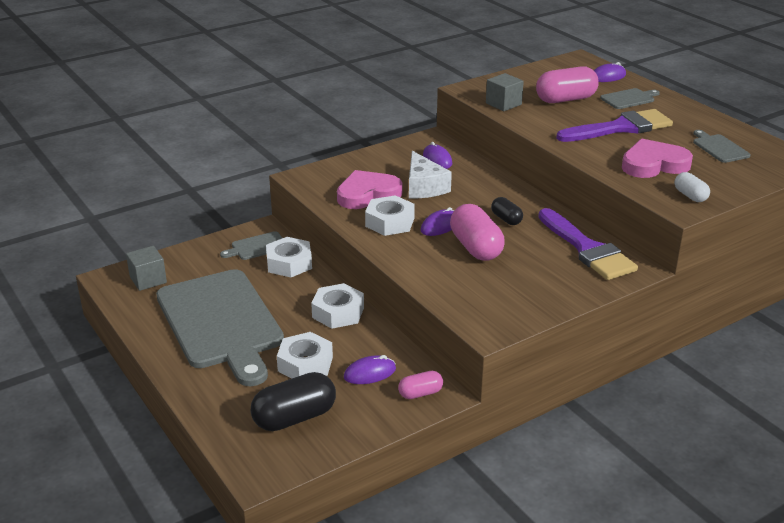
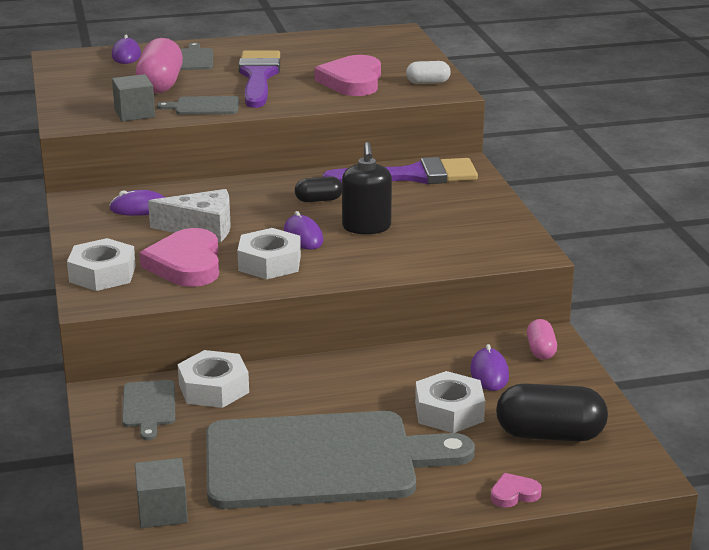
camera: 70 degrees left, 5 degrees down
black capsule [251,372,336,431] -> black capsule turned 75 degrees counterclockwise [496,383,608,441]
white nut [311,283,364,329] -> white nut moved to [67,238,136,291]
pink capsule [450,204,505,261] -> black soap dispenser [342,142,392,234]
grey cutting board [693,130,751,163] -> grey cutting board moved to [157,96,239,115]
none -> pink heart [491,473,542,508]

